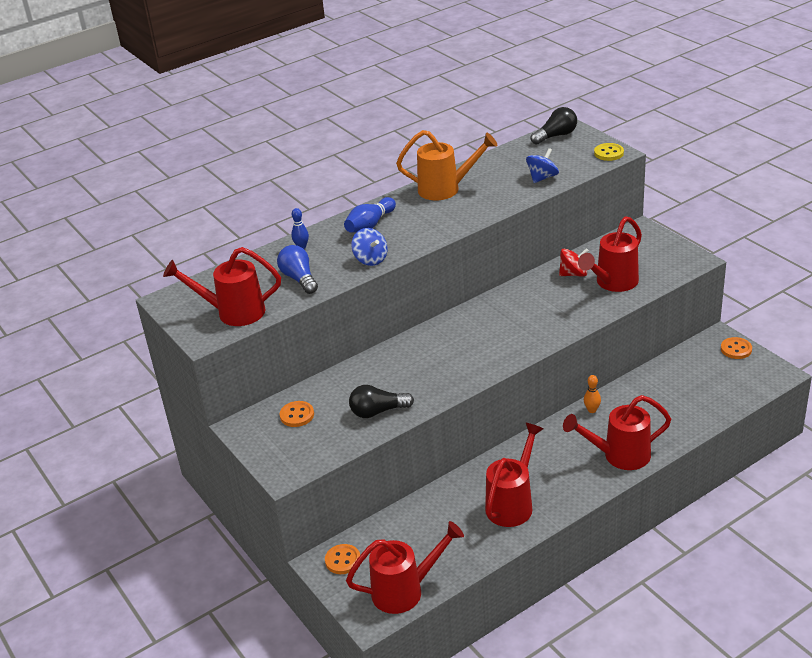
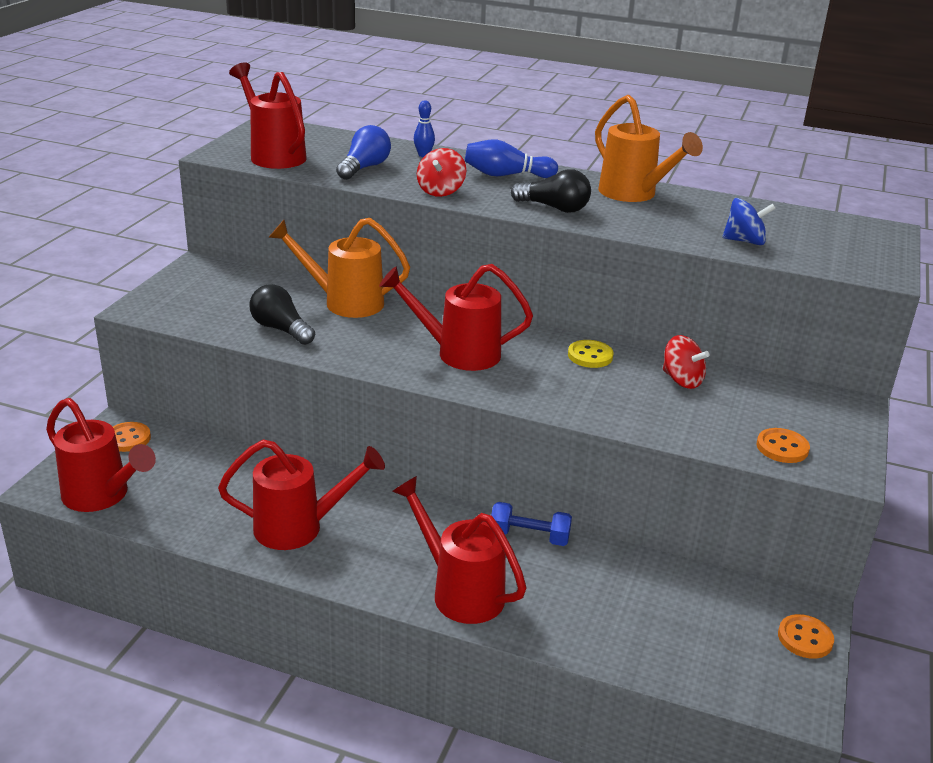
camera: 50 degrees right, 5 degrees down
orange button [280,401,314,427] -> orange button moved to [757,428,810,463]
blue spinning top [351,228,388,266] -> red spinning top [417,148,466,197]
black light bulb [531,107,577,145] -> black light bulb moved to [511,169,591,213]
red watering can [578,216,642,292] -> red watering can moved to [379,264,533,371]
orange bowling pin [584,375,601,413] -> blue dumbbell [491,502,572,546]
yellow button [594,143,624,161] -> yellow button moved to [568,340,614,368]
none -> orange watering can [268,218,410,318]

